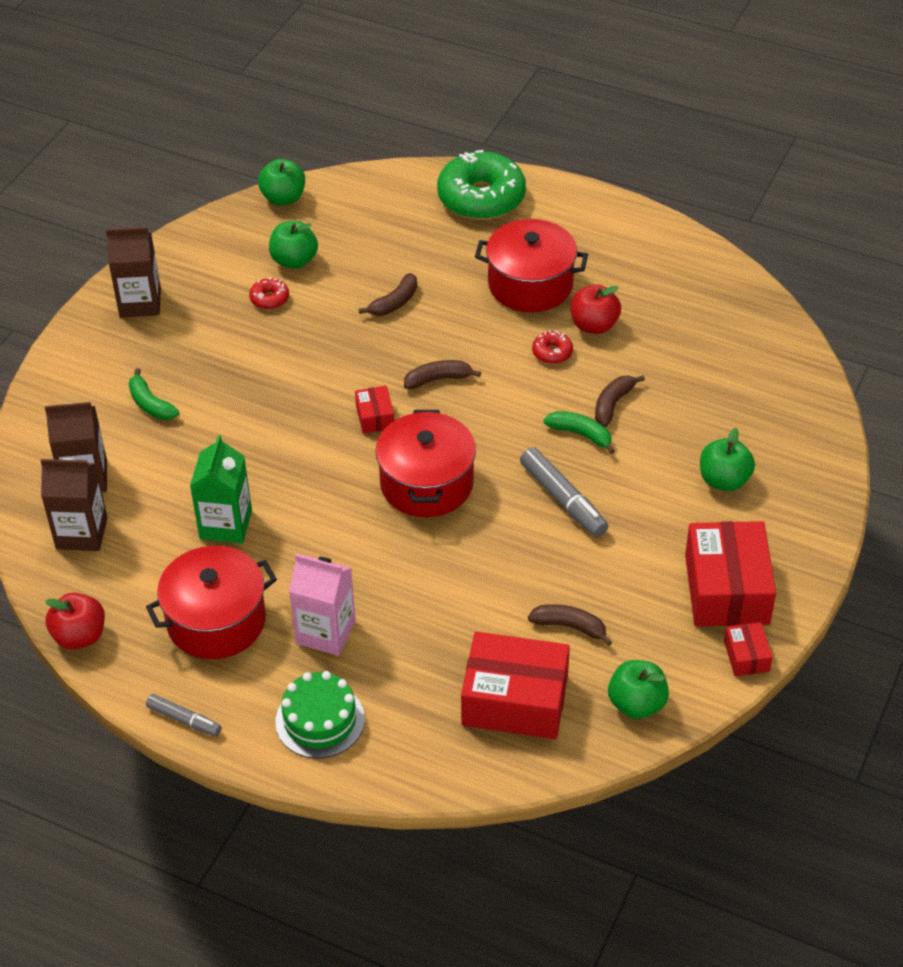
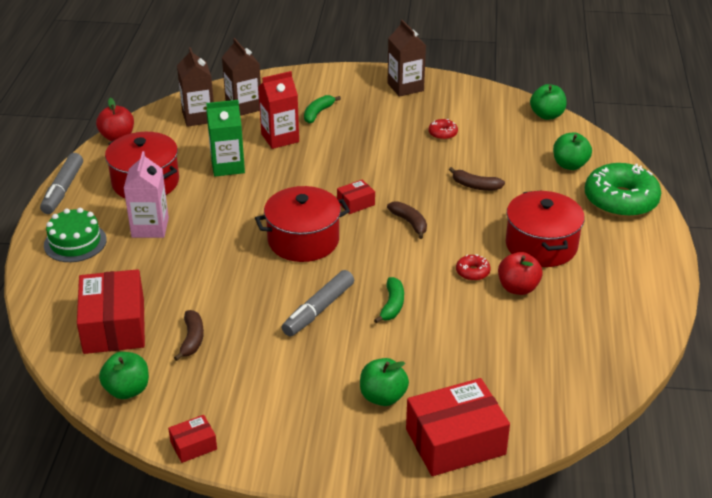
camera: 70 degrees right, 10 degrees down
grey marker [146,694,222,737] -> grey marker [40,153,83,214], size x1.64
green apple [269,221,318,269] -> green apple moved to [553,132,592,170]
brown banana [595,375,645,427] -> none
red box [685,521,776,627] -> red box moved to [406,378,510,476]
none -> red carton [258,71,299,149]

